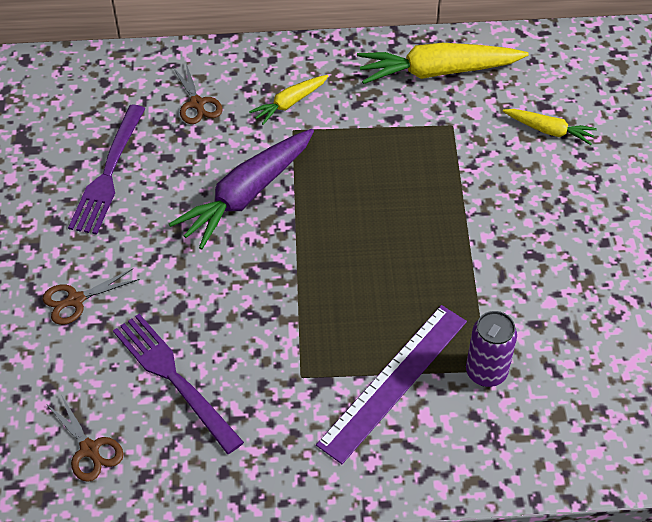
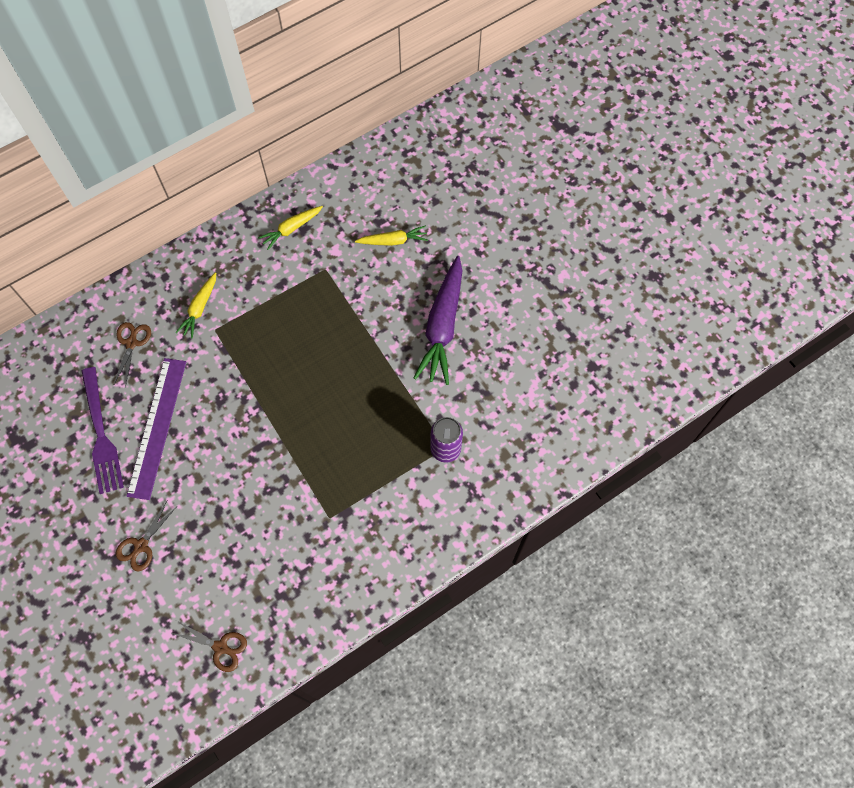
camera: 30 degrees left, 15 degrees up
purple fork [113,314,244,454] -> none
purple carrot [169,129,314,249] -> purple carrot moved to [414,256,462,385]
brown scissors [173,63,223,124] -> brown scissors turned 120 degrees counterclockwise [114,322,151,387]
purple ruler [316,305,467,464] -> purple ruler moved to [126,358,186,500]
yellow carrot [357,43,529,84] -> yellow carrot [258,206,323,250], size x0.53

